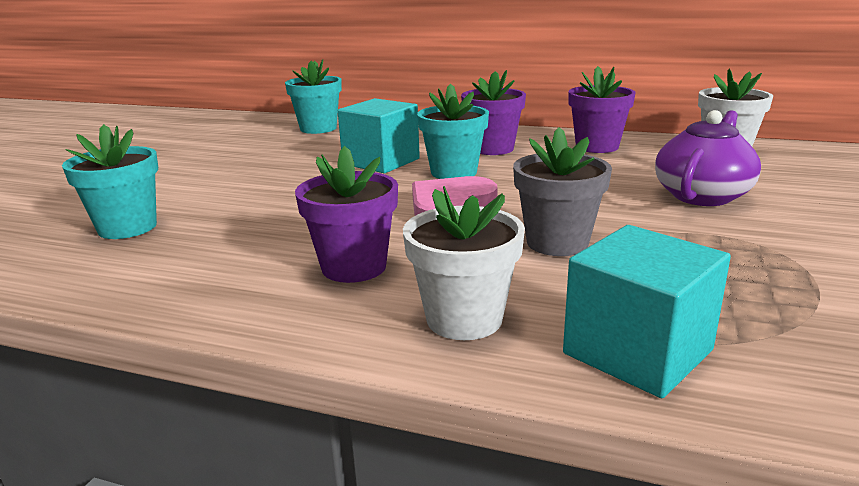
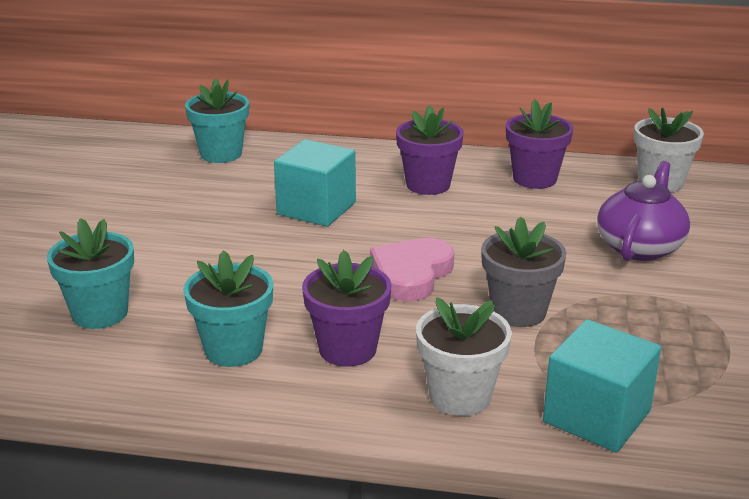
camera: 10 degrees left, 5 degrees up
turquoise flower pot [417,84,489,179] -> turquoise flower pot moved to [183,250,273,367]

